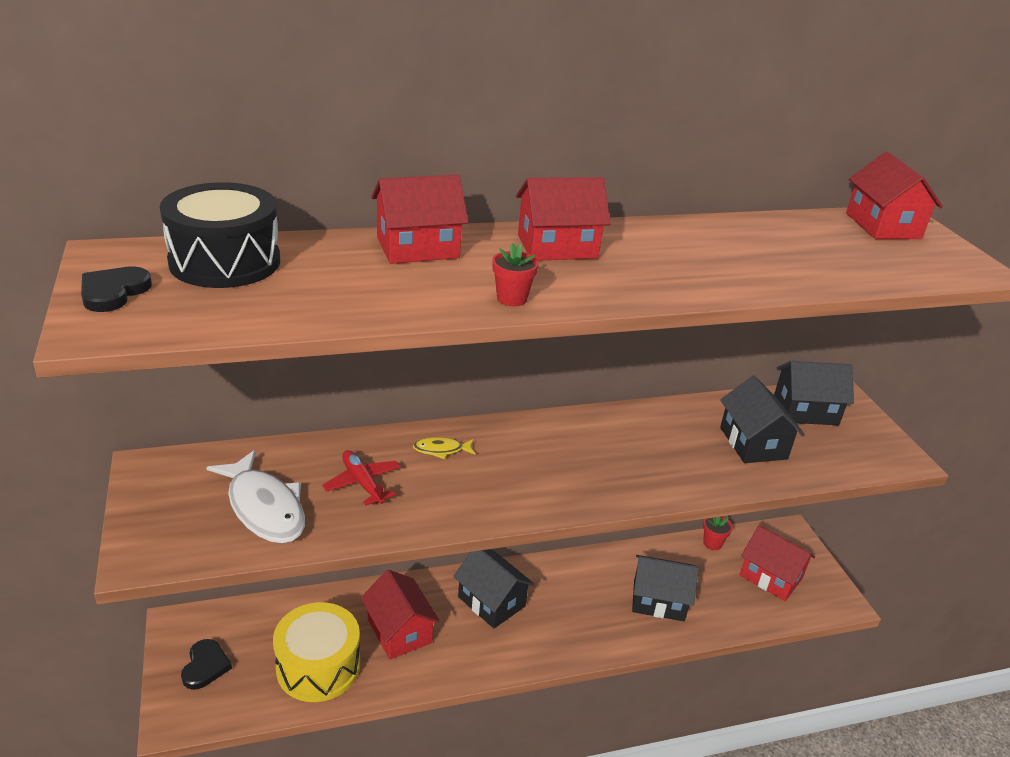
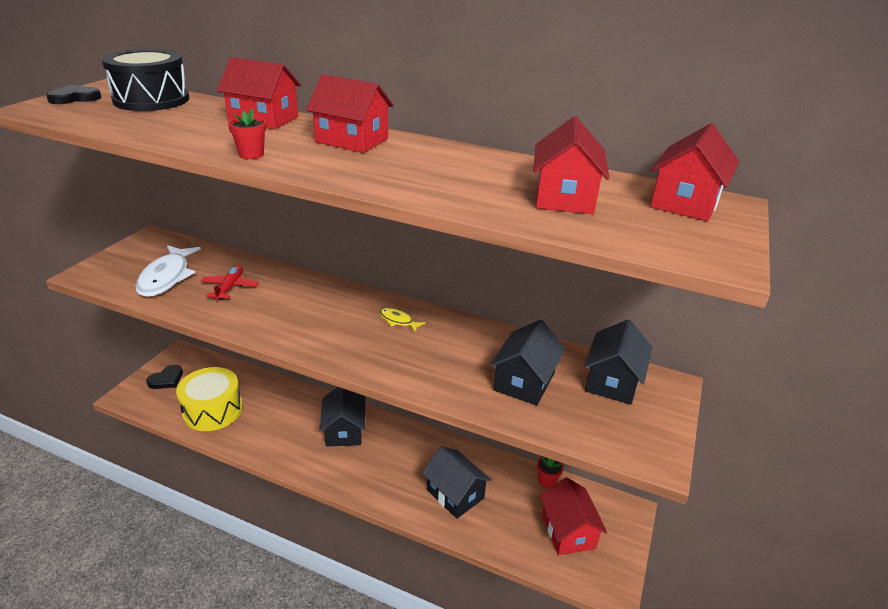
camera: 40 degrees right, 0 degrees up
red house [361,570,440,659] -> red house moved to [533,116,610,214]
yellow fish [413,437,475,459] -> yellow fish moved to [379,308,425,332]
black house [774,361,854,425] -> black house turned 75 degrees clockwise [584,319,652,405]

